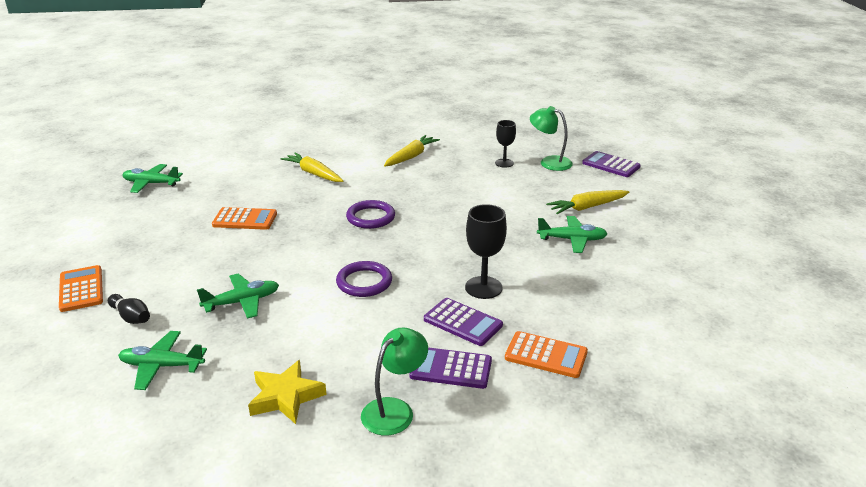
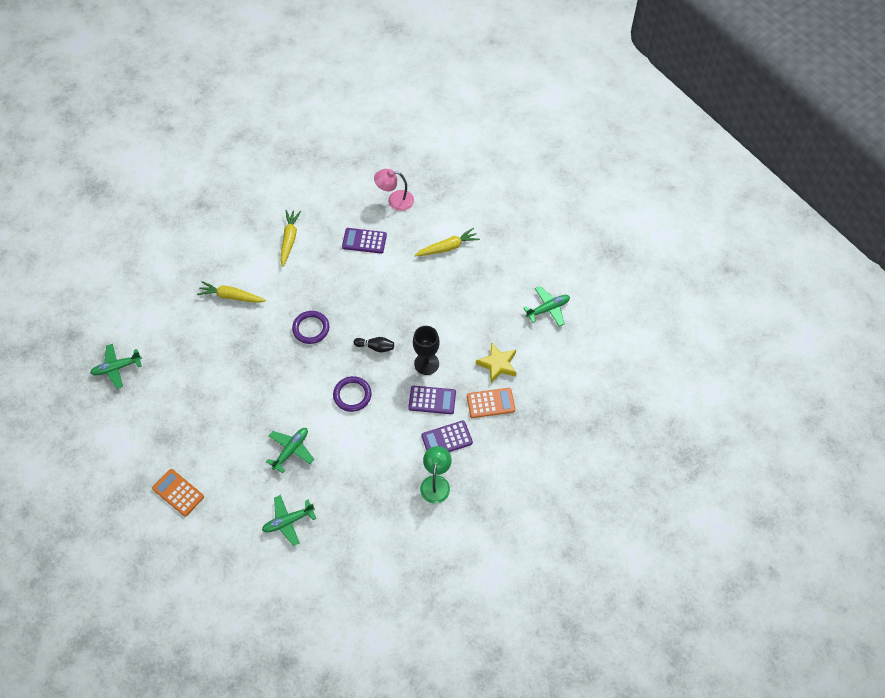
camera: 30 degrees left, 30 degrees up
black bowling pin [108,294,150,324] -> black bowling pin moved to [354,337,394,352]
orange calculator [212,207,277,230] -> none
yellow star [248,360,327,424] -> yellow star moved to [476,342,517,383]
black goblet [495,120,516,167] -> none
green lamp [530,106,573,171] -> pink lamp [374,169,414,211]
green plane [537,216,607,253] -> green plane moved to [523,286,570,327]
yellow carrot [546,190,629,214] -> yellow carrot turned 150 degrees counterclockwise [414,228,480,256]
purple calculator [582,151,640,177] -> purple calculator moved to [342,228,387,254]

